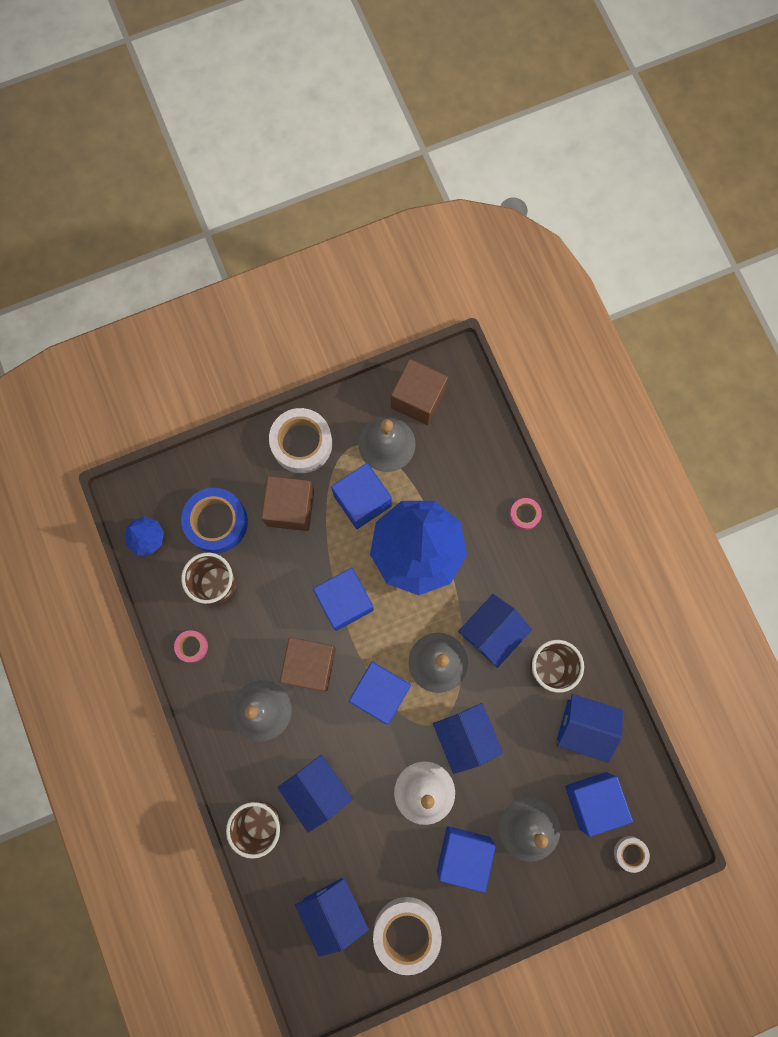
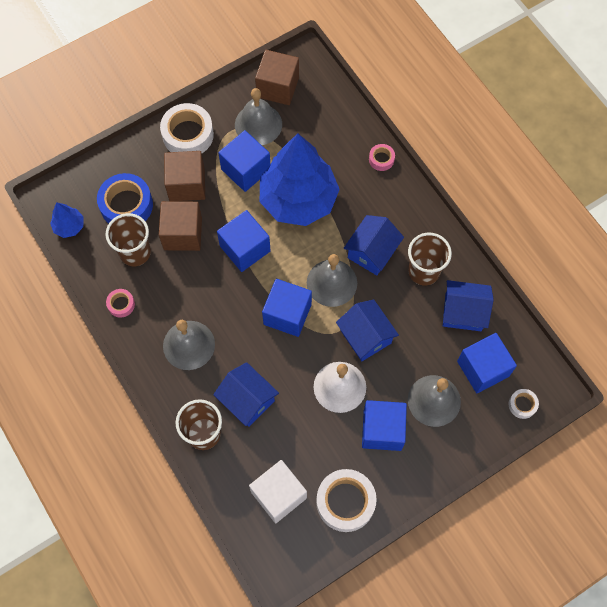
camera: 10 degrees left, 10 degrees down
brown cube [280,637,336,691] -> brown cube moved to [159,201,202,251]
blue house [295,878,369,957] -> white cube [249,460,307,523]

